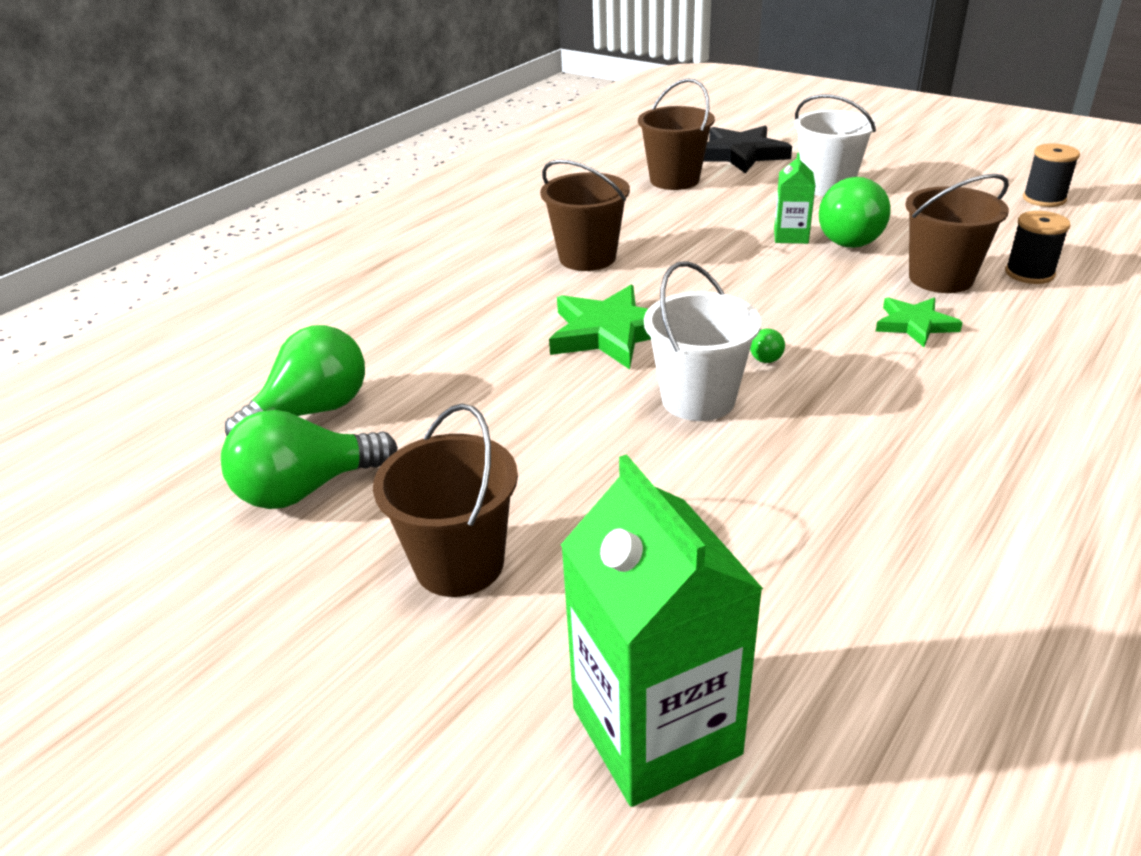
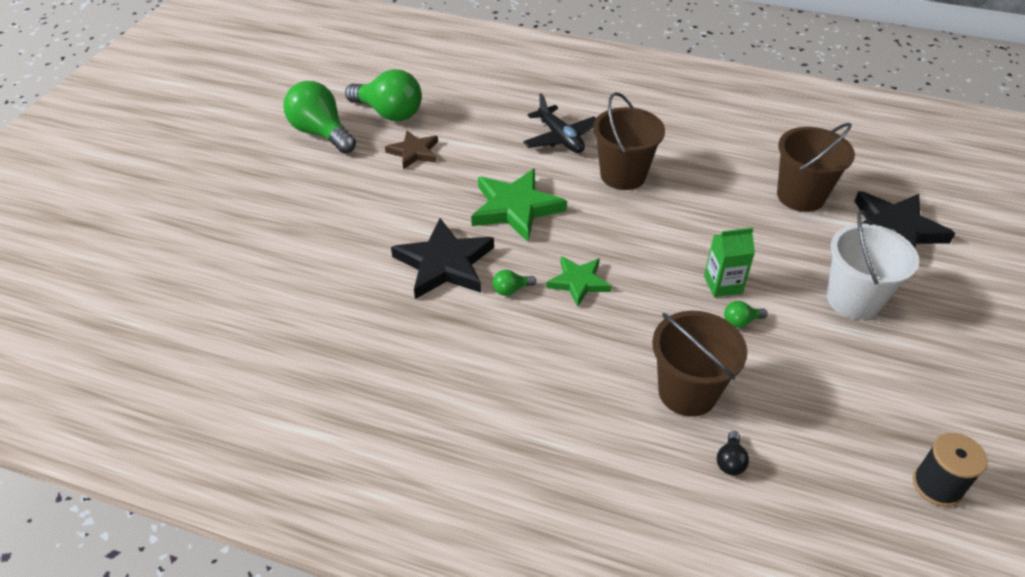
camera: 70 degrees right, 10 degrees up
brown bucket [373,403,518,597] -> none
green carton [561,454,763,807] -> none
white bucket [644,261,761,421] -> black star [391,218,494,299]
green light bulb [819,177,891,248] -> green light bulb [724,301,768,328], size x0.42
green star [875,297,963,347] -> green star moved to [546,256,611,307]
black spool [1005,211,1070,284] -> black light bulb [717,431,749,475]
none -> brown star [385,130,438,169]
none -> black plane [523,93,596,153]

